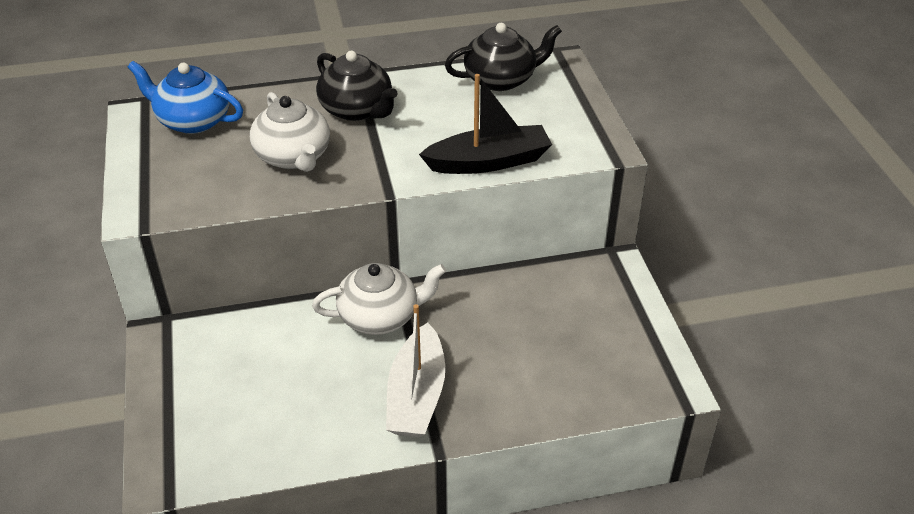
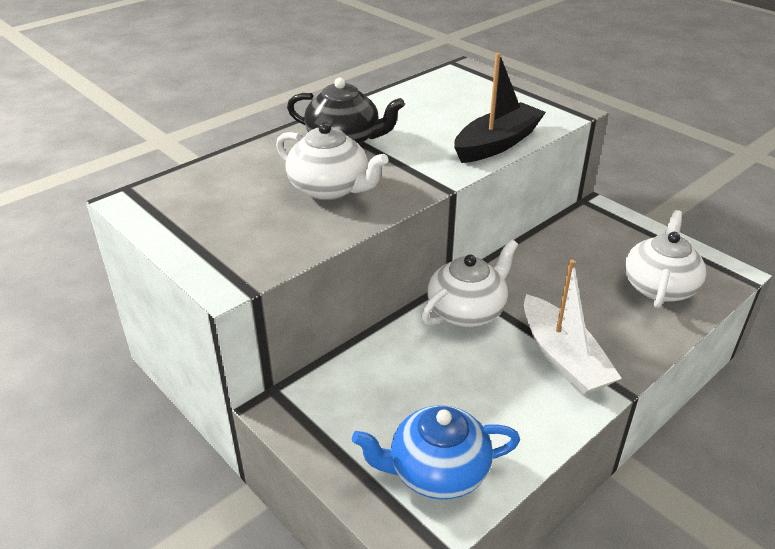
camera: 30 degrees left, 5 degrees down
blue teapot [128,61,243,134] -> blue teapot moved to [352,405,520,500]
black teapot [445,23,562,91] -> none
none -> white teapot [625,210,706,308]

